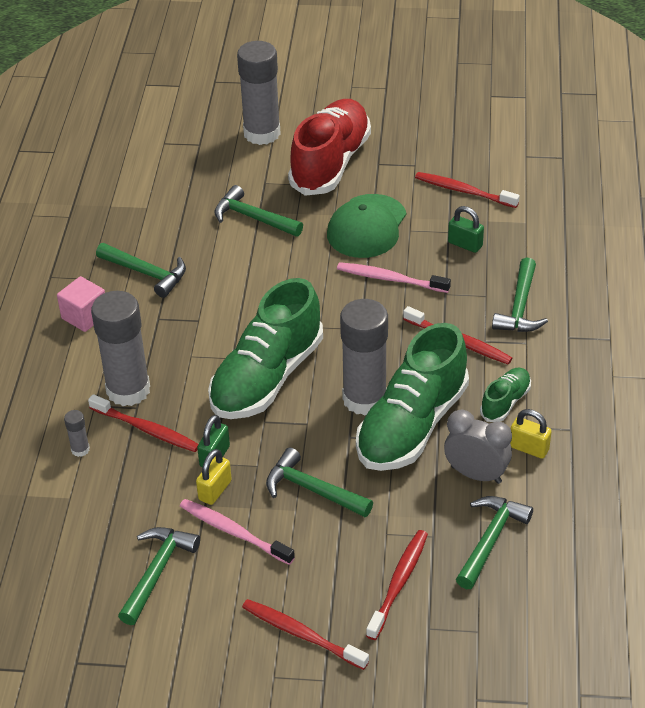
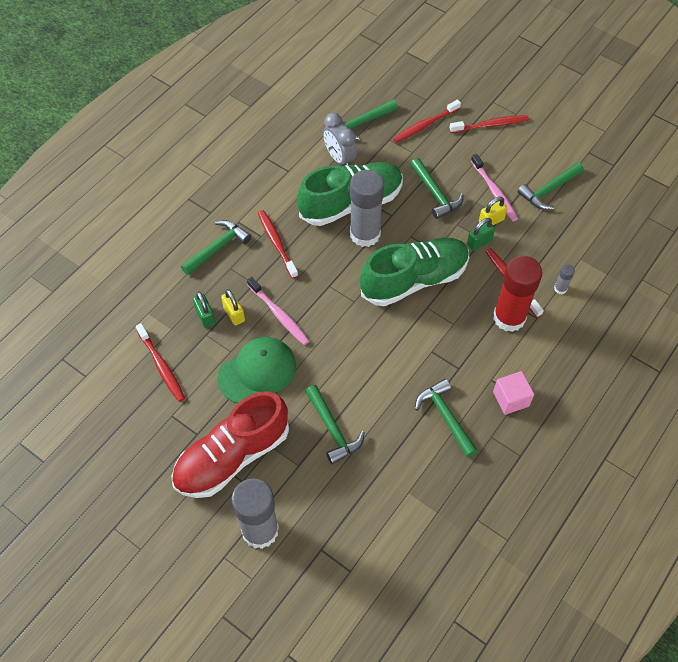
camera: 150 degrees left, 15 degrees up
grey glue stick [91,291,150,406] -> red glue stick [493,256,542,332]
red toothbrush [242,599,369,670] -> red toothbrush turned 75 degrees counterclockwise [449,115,529,133]
green shoe [480,368,531,422] -> none
yellow padlock [510,409,552,459] -> yellow padlock moved to [221,289,245,325]

